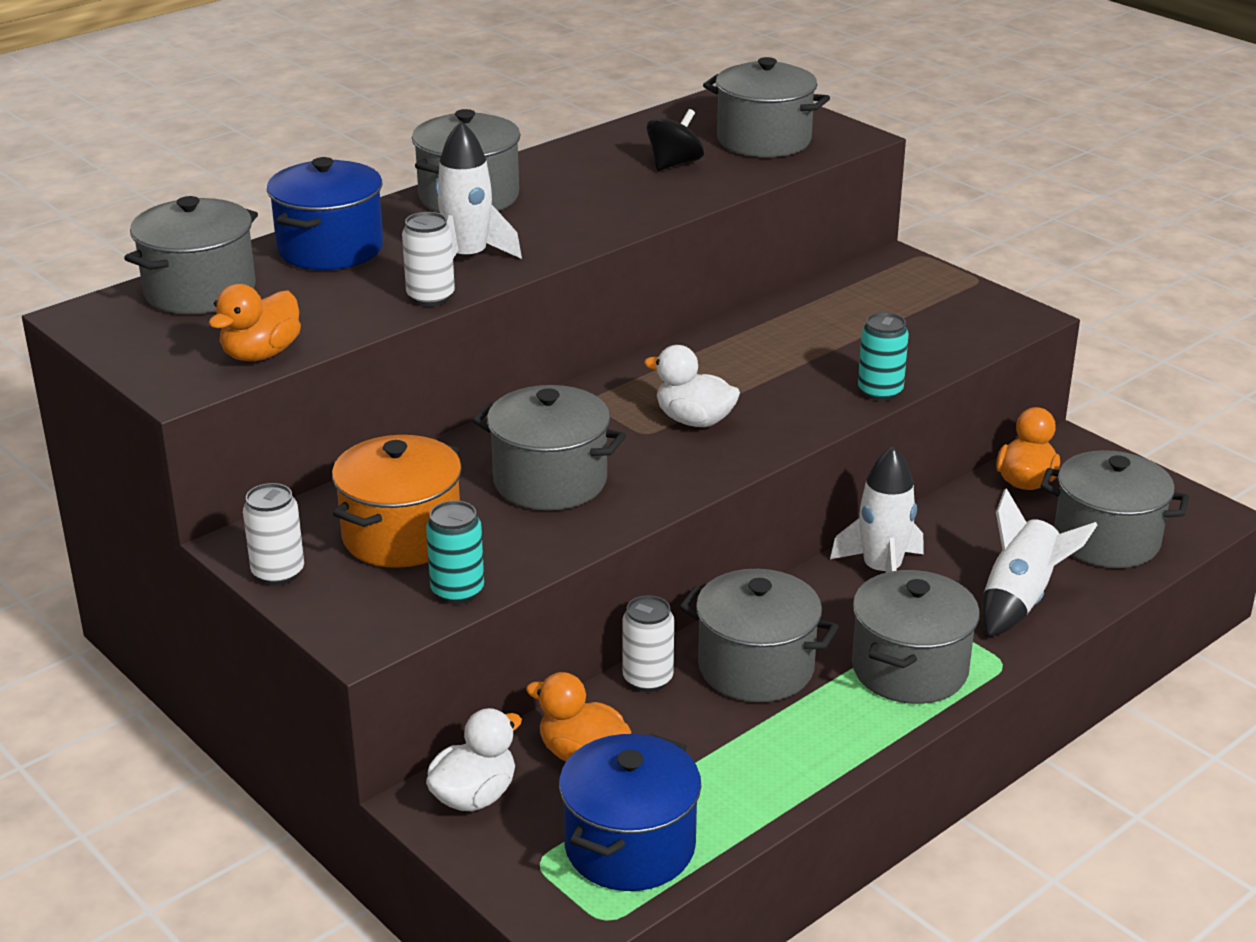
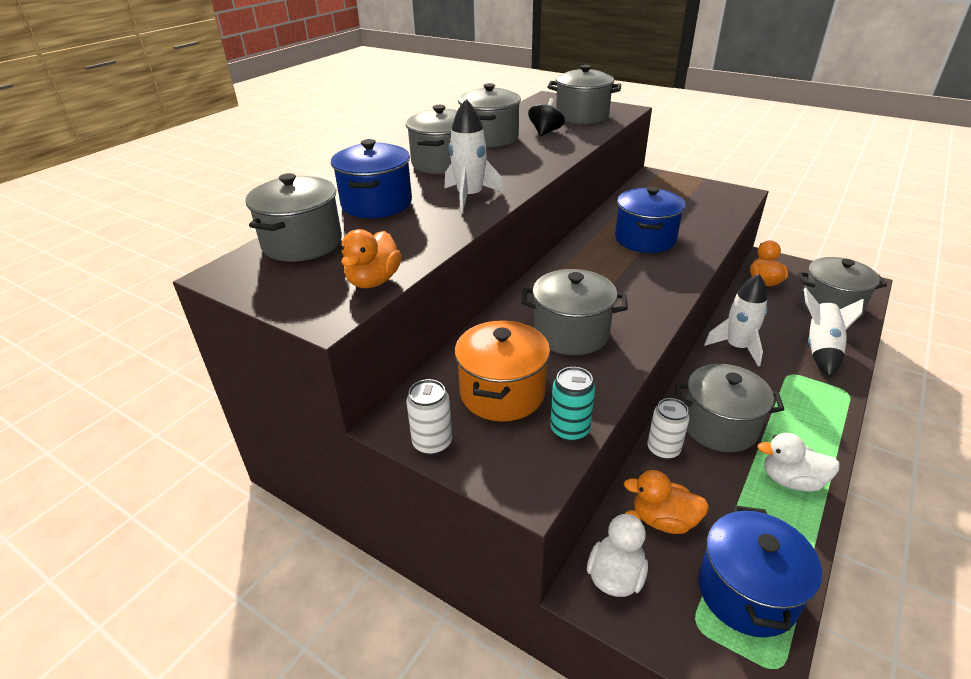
camera: 15 degrees left, 5 degrees up
white can [402,212,455,306] -> none
white duck [644,345,740,427] -> white duck moved to [757,433,840,492]
grey pot [852,570,980,704] -> grey pot moved to [458,83,521,147]
turquoise can [858,312,909,401] -> none
none -> blue pot [615,186,686,253]

